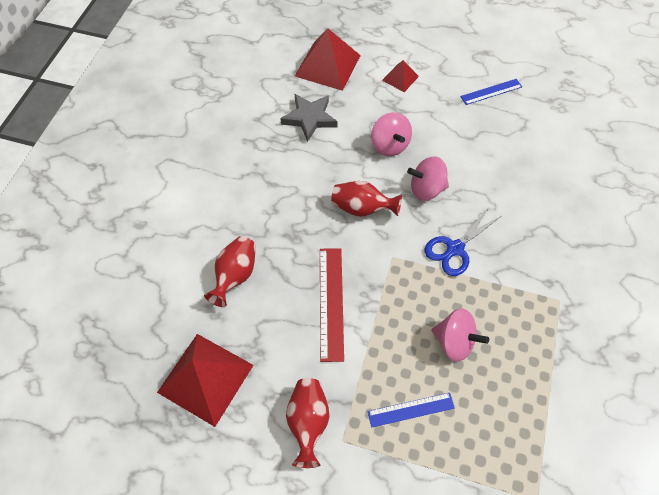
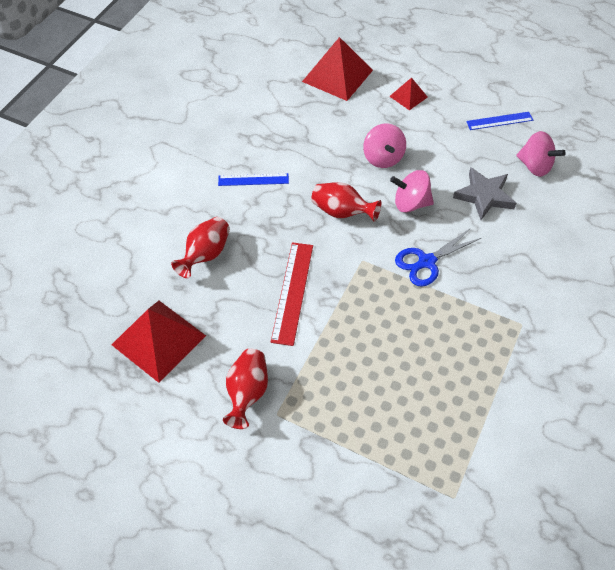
camera: 10 degrees right, 5 degrees down
grey star [280,94,338,142] -> grey star moved to [453,168,516,220]
blue ruler [367,393,455,427] -> blue ruler moved to [218,173,289,186]
pink spinning top [431,308,489,362] -> pink spinning top moved to [516,131,566,177]

